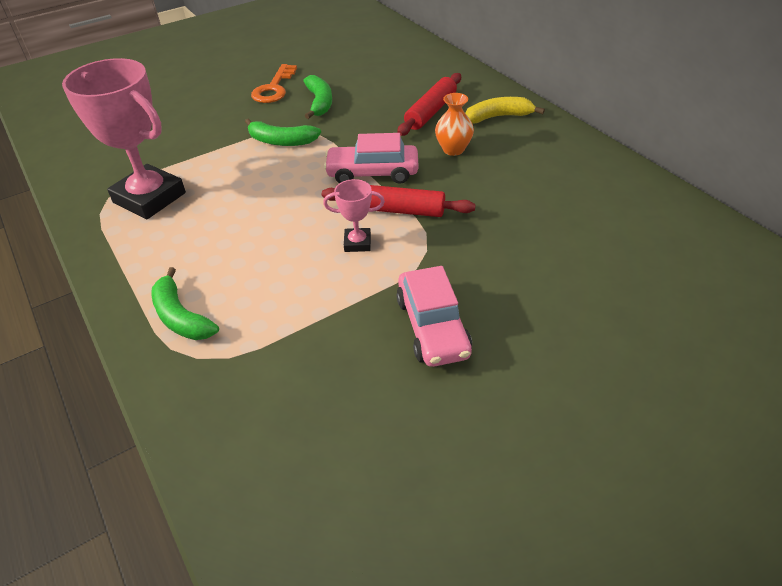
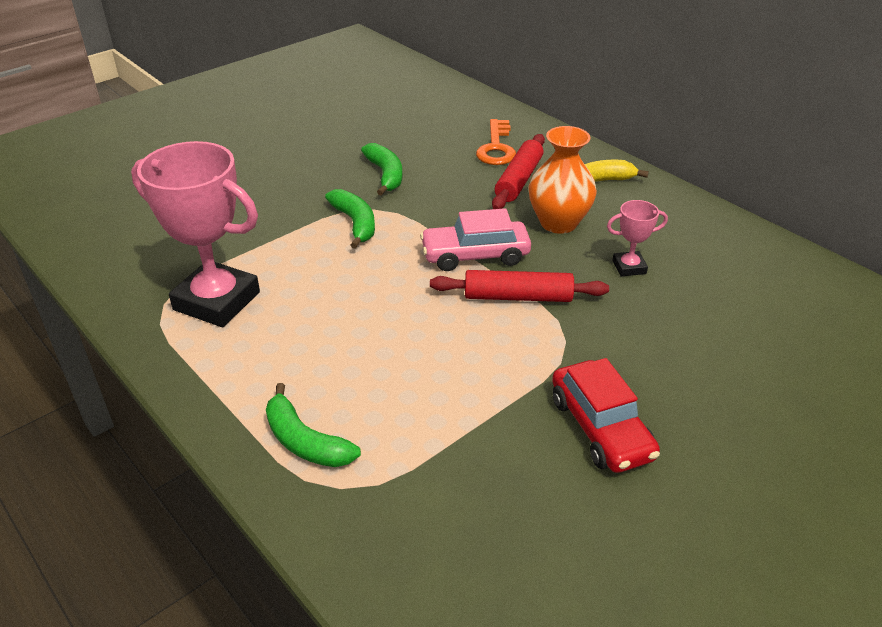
camera: 10 degrees left, 5 degrees down
green banana [245,119,321,146] -> green banana turned 120 degrees counterclockwise [325,189,375,249]
orange key [251,64,297,103] -> orange key moved to [476,119,516,165]
pink trophy [323,179,385,252] -> pink trophy moved to [607,200,668,277]
pink car [396,266,472,367] -> red car [552,358,660,473]
orange vase [435,93,474,156] -> orange vase [528,126,597,234], size x1.52

